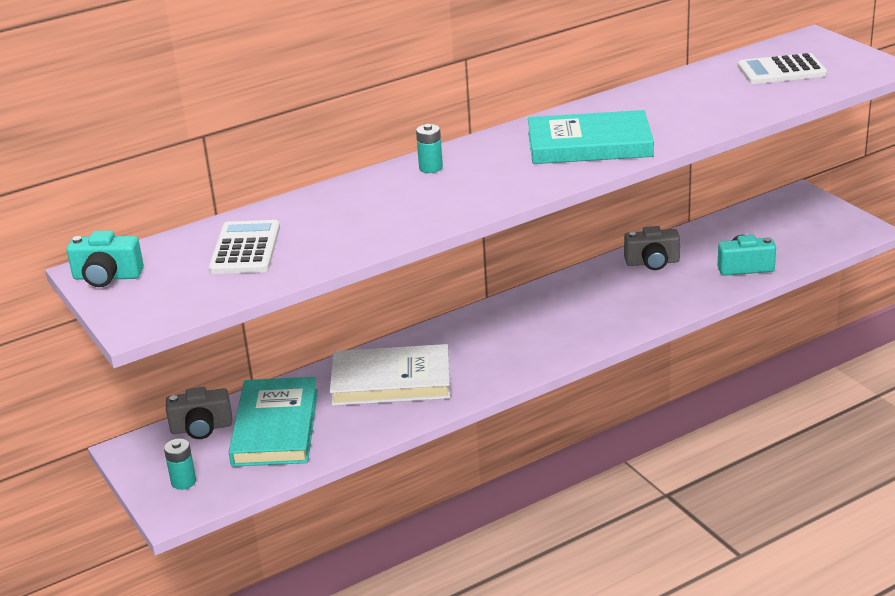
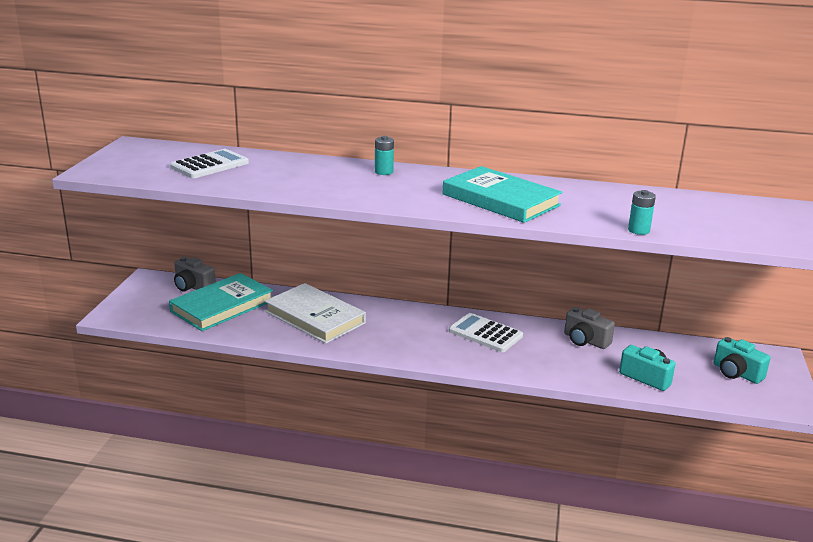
camera: 40 degrees right, 5 degrees down
turquoise camera [67,231,144,287] -> turquoise camera moved to [714,337,770,384]
turquoise battery [164,439,196,490] -> turquoise battery moved to [628,190,656,235]
white calculator [738,53,827,84] -> white calculator moved to [449,313,523,352]

